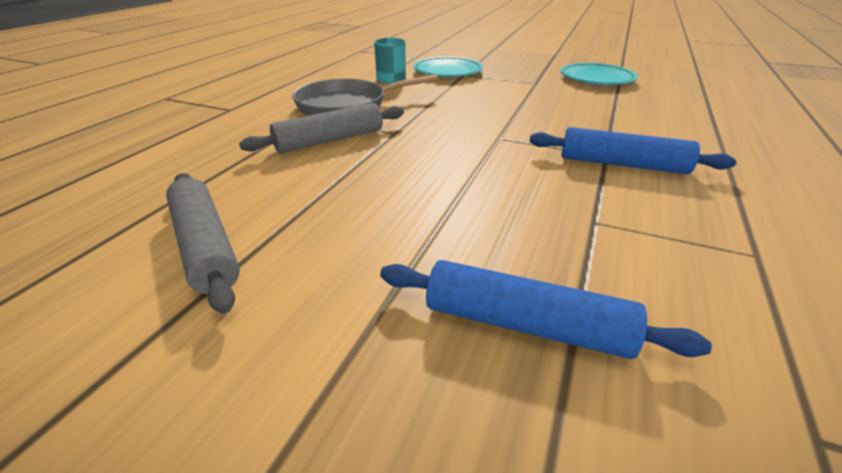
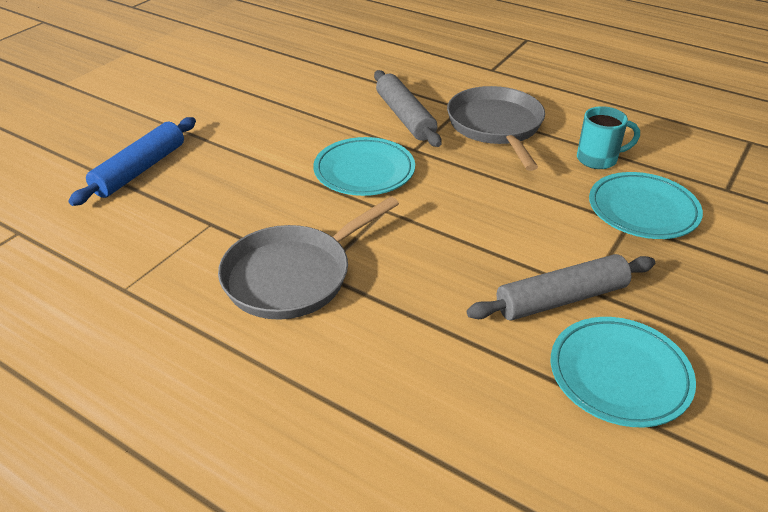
camera: 100 degrees right, 5 degrees up
grey rolling pin [166,173,240,314] -> grey rolling pin moved to [467,254,655,321]
blue rolling pin [529,127,736,174] -> grey pan [218,196,399,320]
none -> turquoise plate [313,137,415,196]

